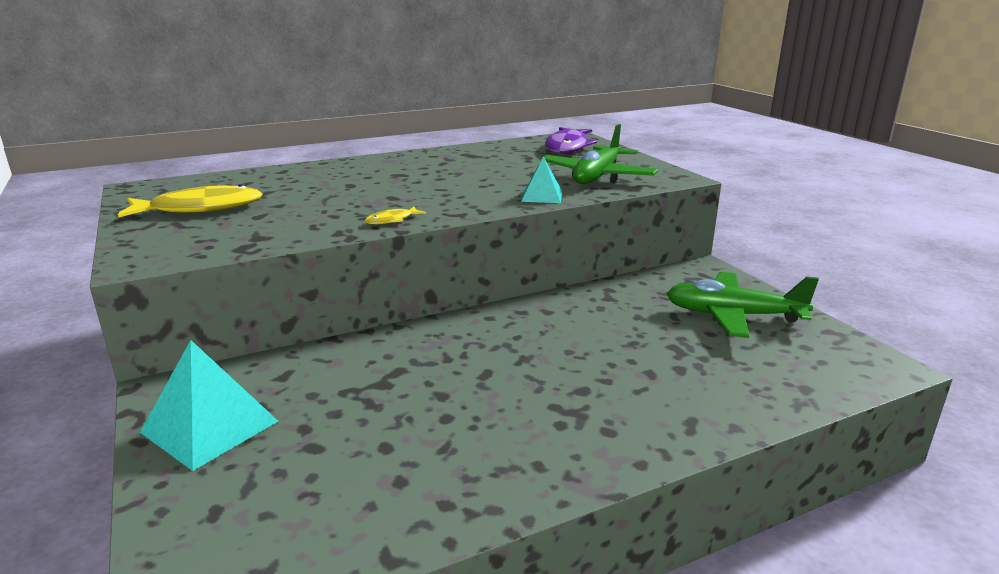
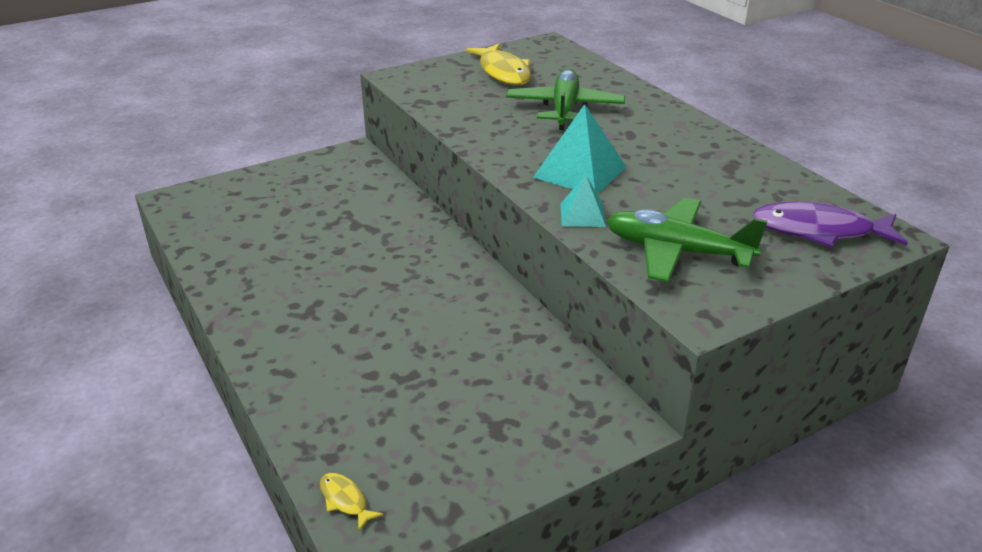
camera: 85 degrees right, 10 degrees up
turquoise pyramid [140,340,278,471] -> turquoise pyramid moved to [533,104,626,195]
yellow fish [365,207,426,224] -> yellow fish moved to [320,473,383,531]
green plane [667,272,819,338] -> green plane moved to [506,69,625,130]

